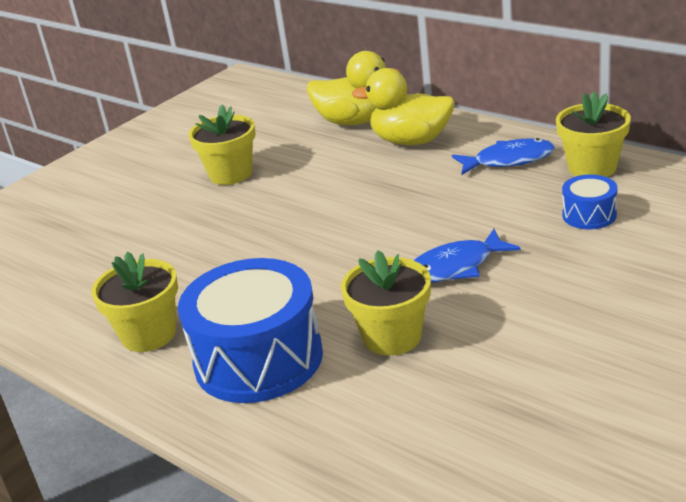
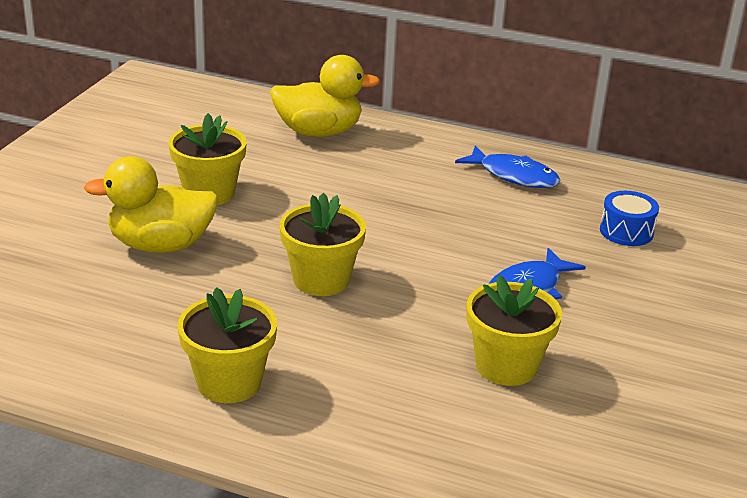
camera: 25 degrees left, 0 degrees up
blue drum [178,258,323,403] -> none
yellow duck [352,68,455,145] -> yellow duck moved to [84,156,219,253]
blue fish [452,138,555,175] -> blue fish turned 60 degrees clockwise [455,145,560,188]
yellow flower pot [556,91,631,177] -> yellow flower pot moved to [279,193,366,296]

